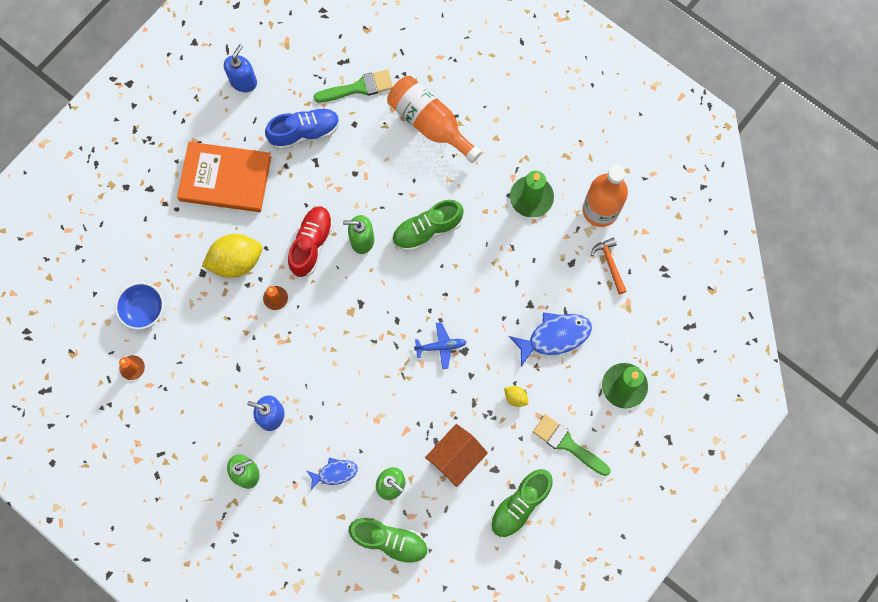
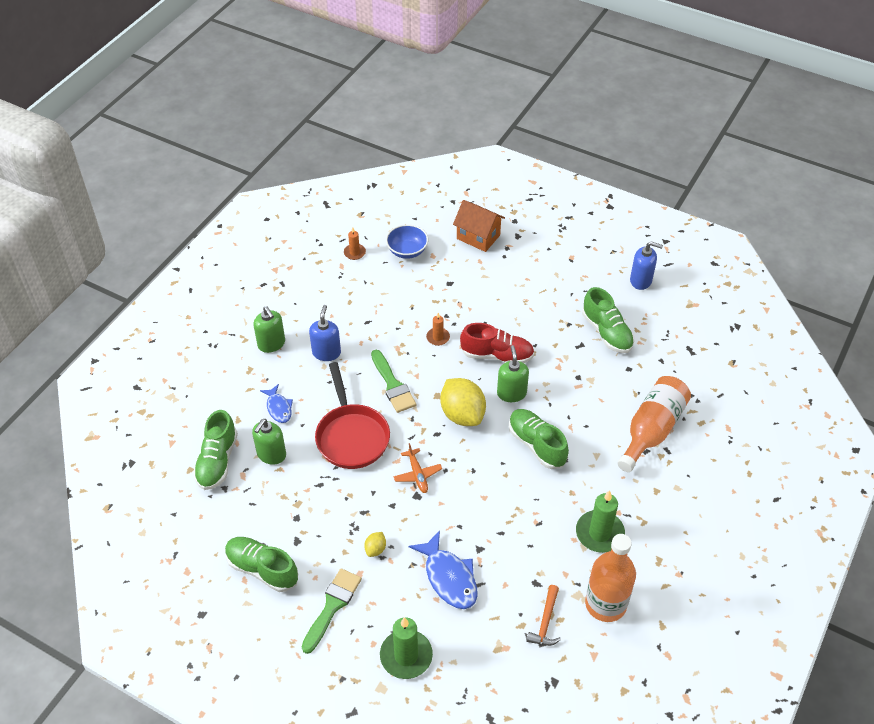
camera: 80 degrees right, 25 degrees down
orange book [177,142,271,212] -> none
yellow lemon [202,234,262,278] -> yellow lemon moved to [440,378,486,426]
blue shoe [265,108,340,150] -> green shoe [582,287,634,353]
green brush [313,69,393,103] -> green brush moved to [371,350,416,413]
blue plane [414,322,467,369] -> orange plane [393,443,442,493]
orange house [425,424,488,487] -> orange house moved to [453,200,505,252]
orange hammer [591,238,627,294] -> orange hammer turned 135 degrees clockwise [526,585,561,646]
none -> red pan [315,362,390,469]

